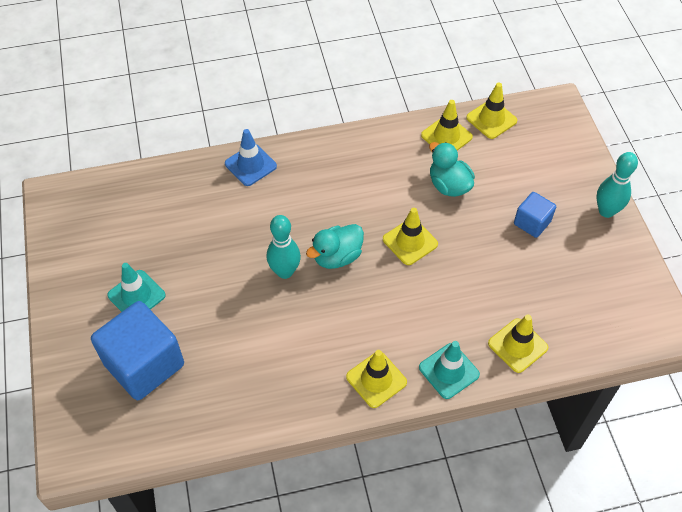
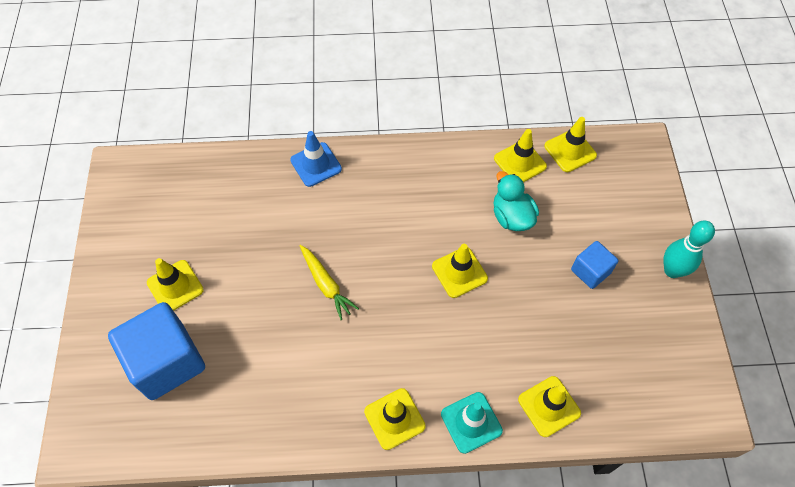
camera: 10 degrees right, 5 degrees up
turquoise traffic cone [107,263,166,312] -> yellow traffic cone [147,258,204,311]
turquoise bowling pin [267,215,301,279] -> yellow carrot [300,245,359,320]
turquoise duck [306,224,364,269] -> none

